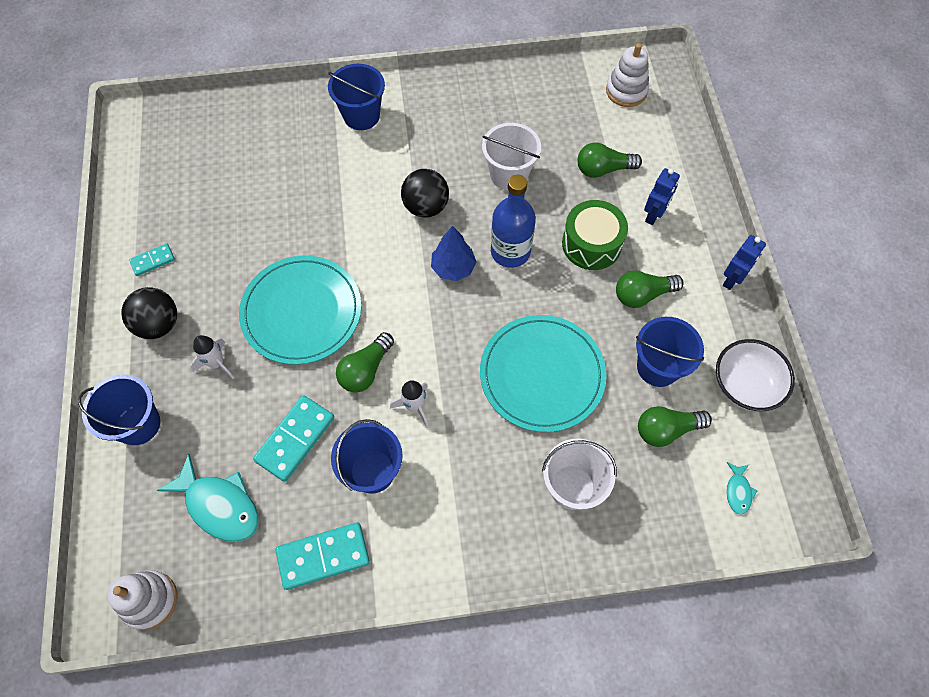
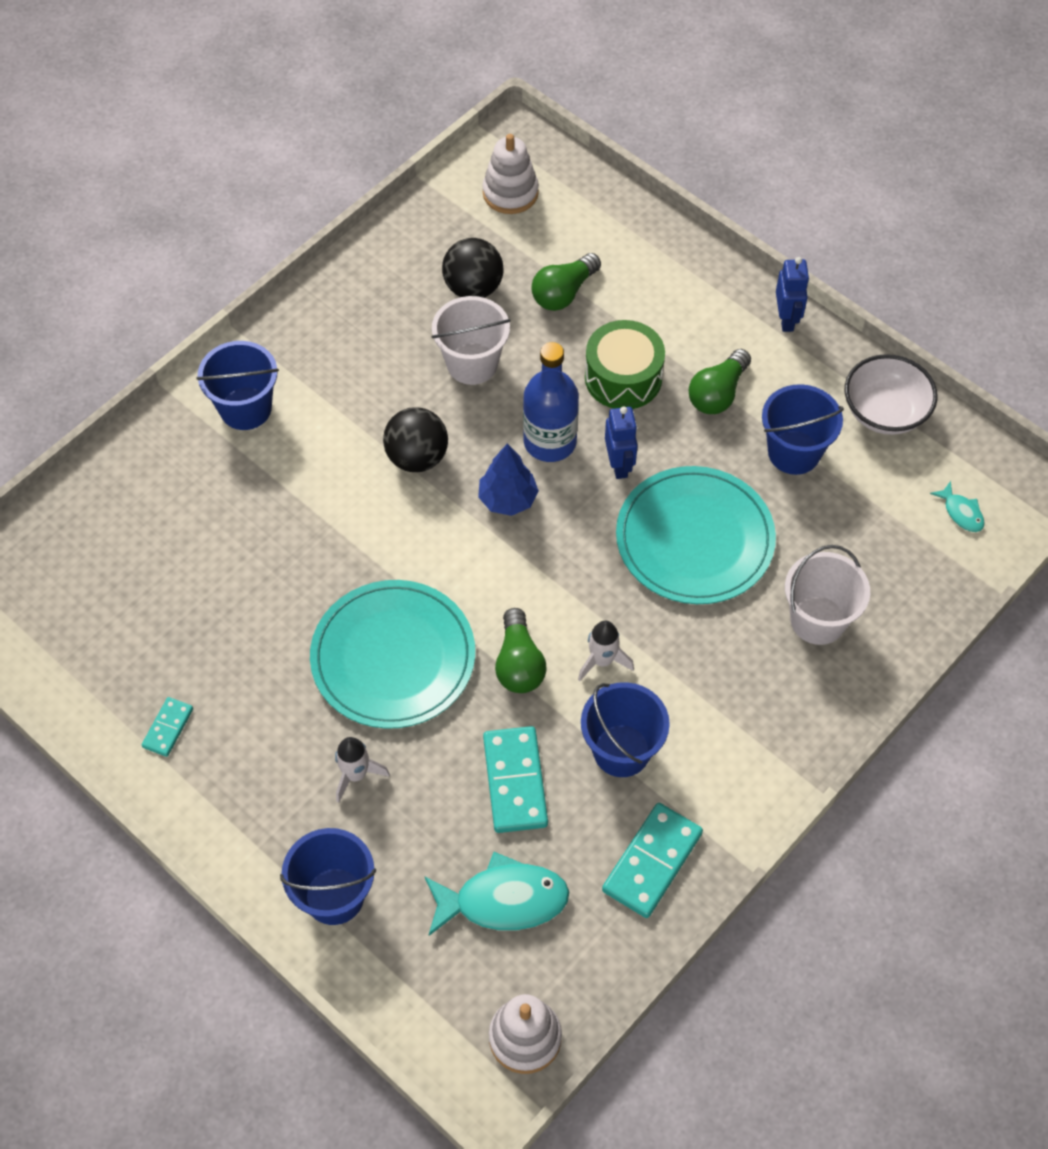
camera: 40 degrees left, 5 degrees down
black ball [121,287,177,339] -> black ball moved to [442,238,503,298]
green light bulb [638,406,712,447] -> none
blue robot [644,168,680,225] -> blue robot moved to [605,407,638,479]

